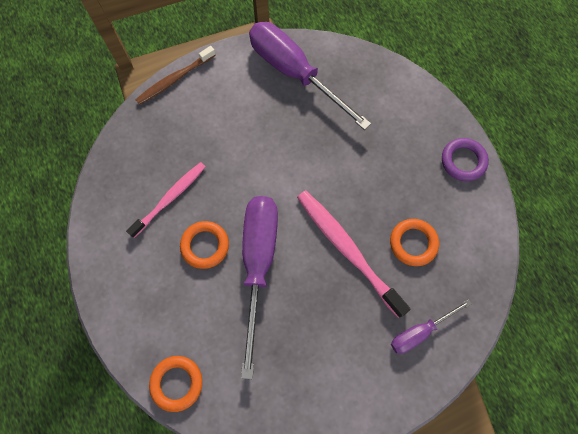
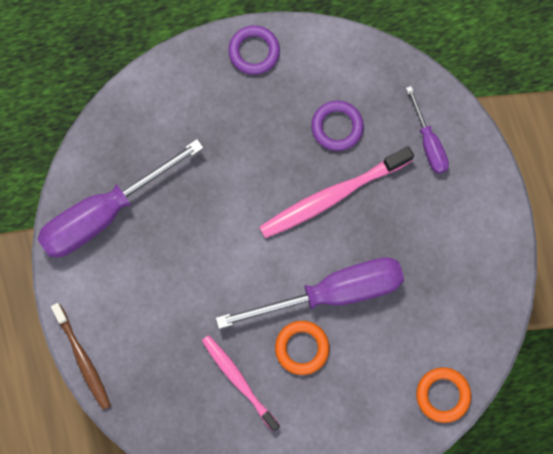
camera: 80 degrees left, 5 degrees up
purple screwdriver [241,196,278,379] -> purple screwdriver turned 150 degrees clockwise [216,257,404,329]
orange ring [390,219,439,266] -> purple ring [311,101,364,151]

